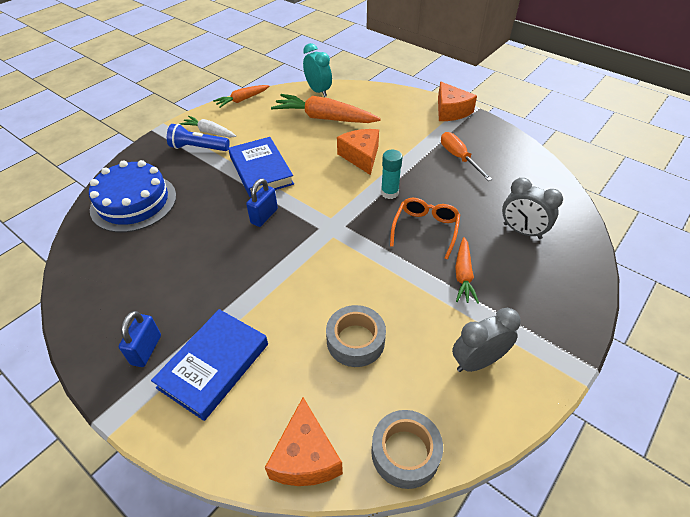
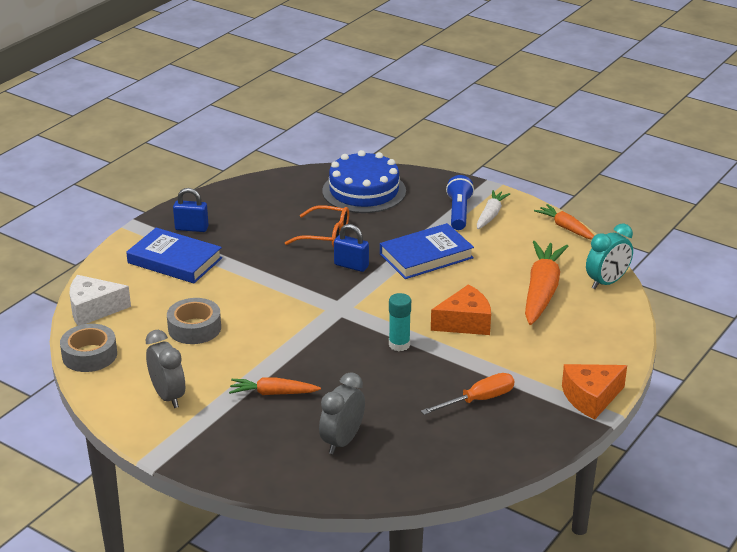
camera: 85 degrees right, 15 degrees down
orange cheese [265,397,343,486] -> white cheese [69,275,131,326]
orange glasses [390,198,460,260] -> orange glasses moved to [285,205,349,247]

